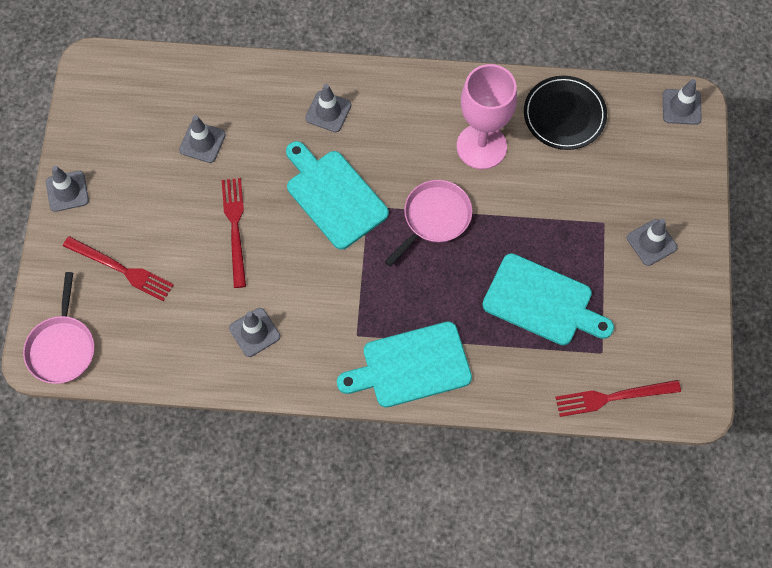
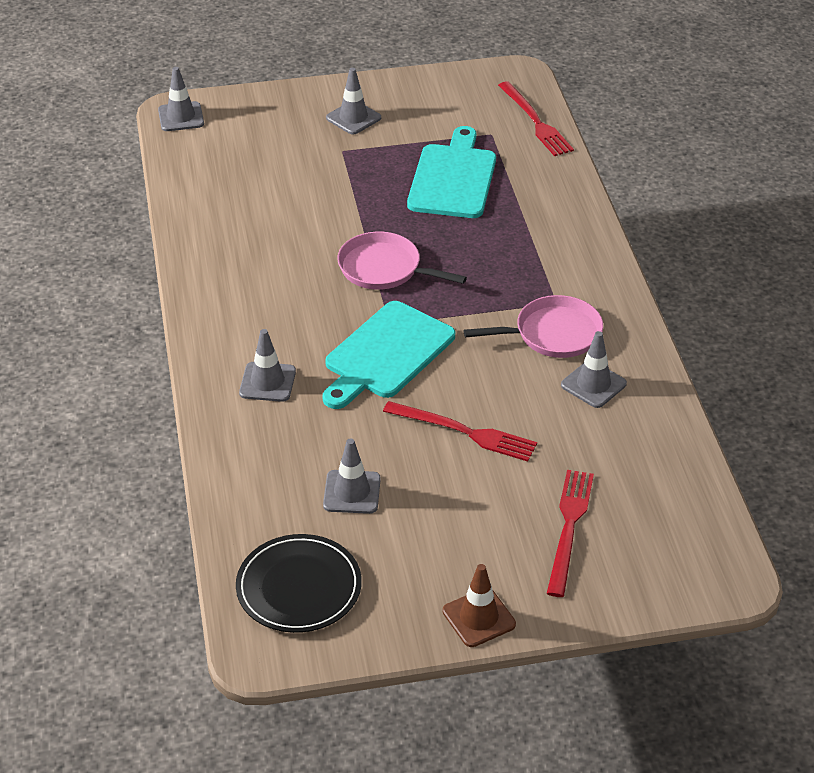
camera: 105 degrees left, 25 degrees down
pink pan [23,272,95,384] -> pink pan moved to [464,295,603,358]
grey traffic cone [46,166,89,212] -> brown traffic cone [443,564,516,647]
red fork [222,178,246,288] -> red fork turned 135 degrees counterclockwise [383,401,537,462]
turquoise cutting board [337,322,472,408] -> none
pink goblet [457,64,517,169] -> none
black plate [524,76,607,150] -> black plate moved to [236,534,362,633]

